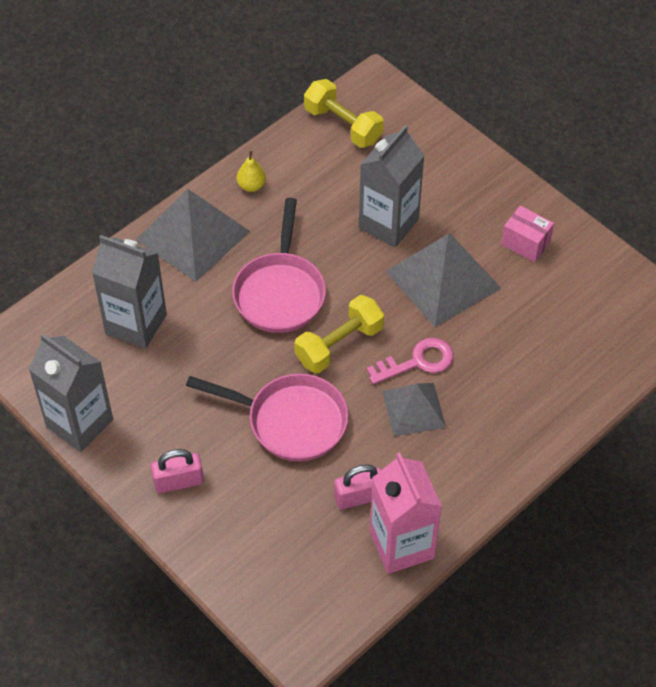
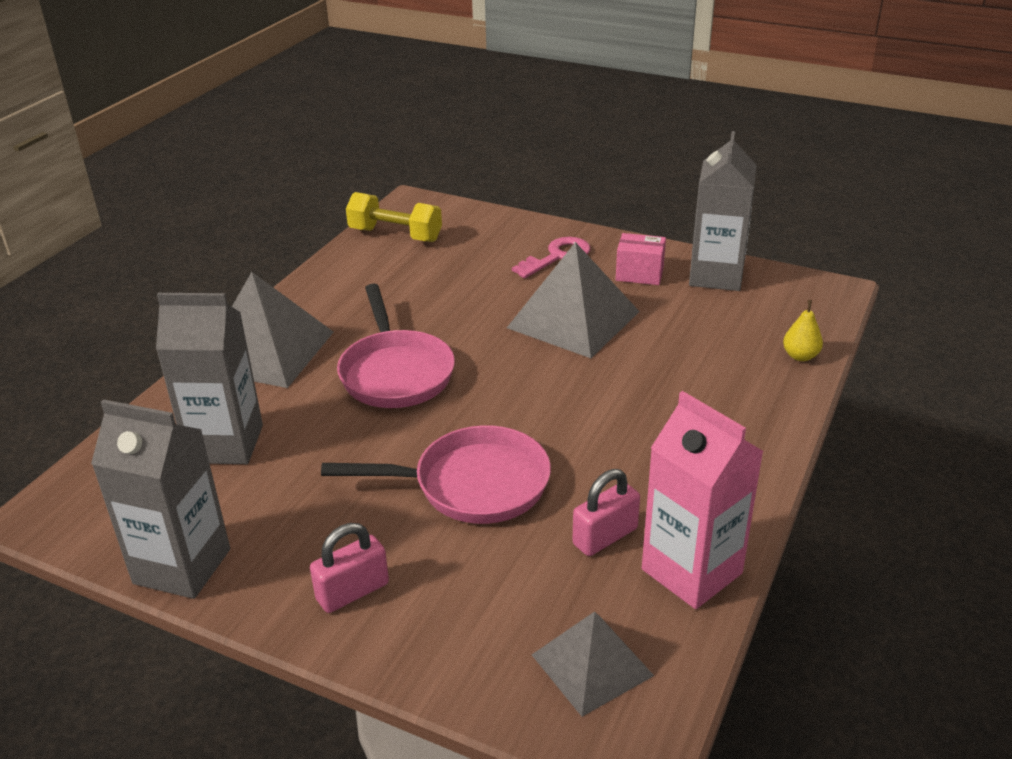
camera: 20 degrees left, 20 degrees down
yellow pear [237,151,266,192] -> yellow pear moved to [783,300,823,361]
yellow dumbbell [294,295,384,373] -> none
grey carton [359,125,425,248] -> grey carton moved to [689,131,757,291]
pink key [367,338,454,385] -> pink key moved to [512,237,590,278]
grey pyramid [382,383,446,436] -> grey pyramid moved to [532,611,654,717]

